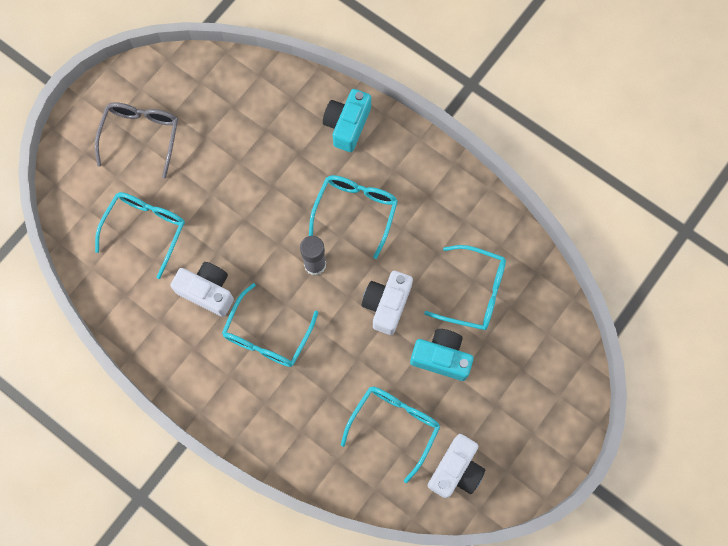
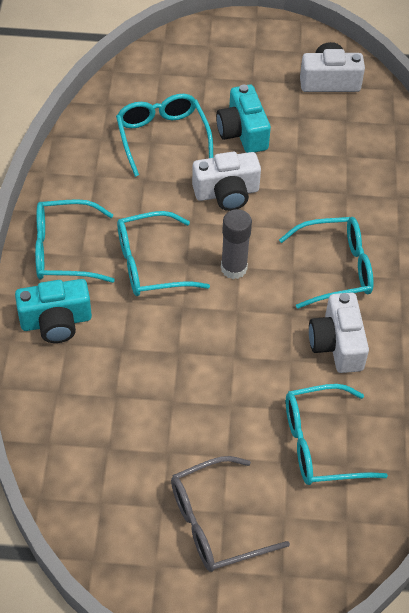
camera: 125 degrees left, 20 degrees down
turquoise glasses [341,386,440,483] -> turquoise glasses moved to [35,199,115,283]

